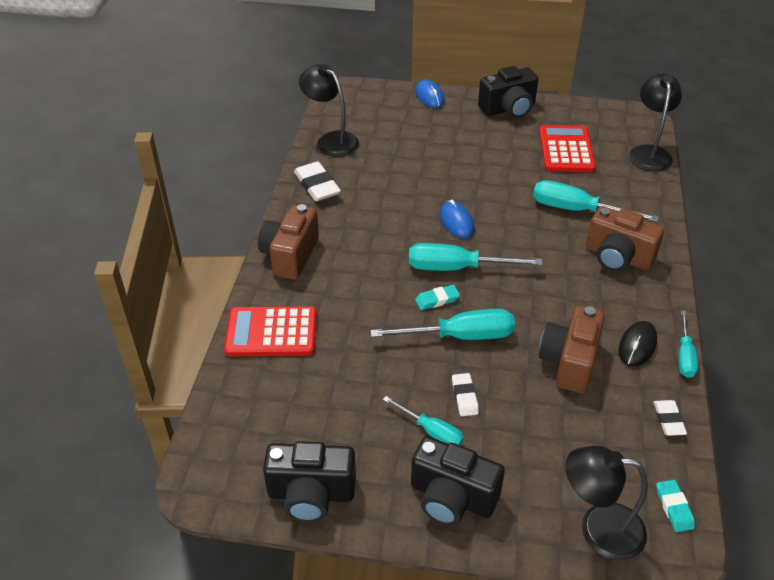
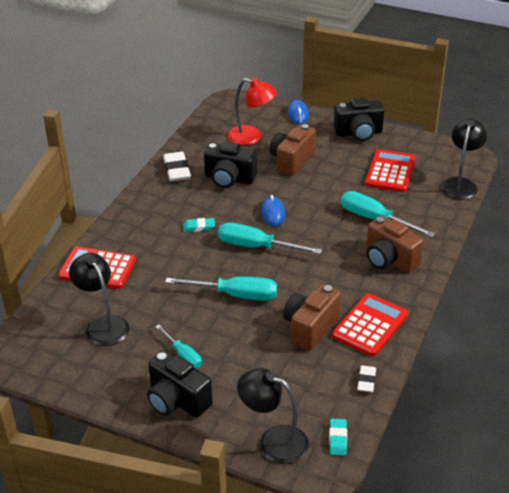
camera: 15 degrees right, 5 degrees down
brown camera [258,204,319,280] -> brown camera moved to [270,124,316,176]
black camera [263,441,356,522] -> black camera moved to [204,142,257,188]
black lamp [299,64,359,157] -> black lamp moved to [69,253,129,346]
turquoise eraser [415,285,460,310] -> turquoise eraser moved to [183,218,215,232]
white eraser [452,373,479,416] -> none
black mouse [618,321,657,367] -> red calculator [332,294,408,357]
turquoise screwdriver [679,310,698,378] -> none
none -> red lamp [227,78,277,145]

